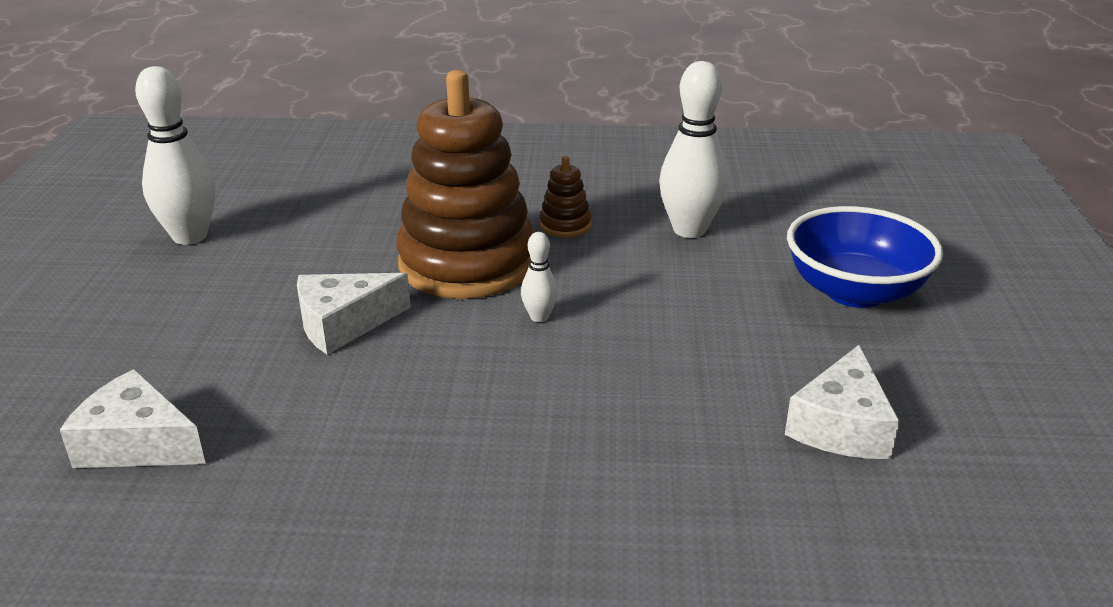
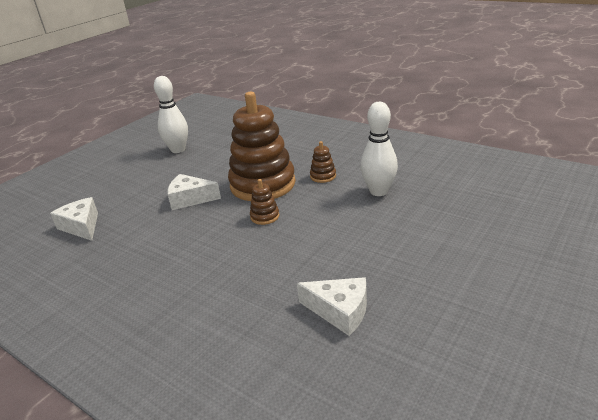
camera: 35 degrees right, 0 degrees up
white bowling pin [521,232,558,322] -> brown stacking toy [250,179,279,225]
white cheese [785,345,900,459] -> white cheese turned 120 degrees counterclockwise [297,277,367,336]
blue bowl [787,206,943,308] -> none

